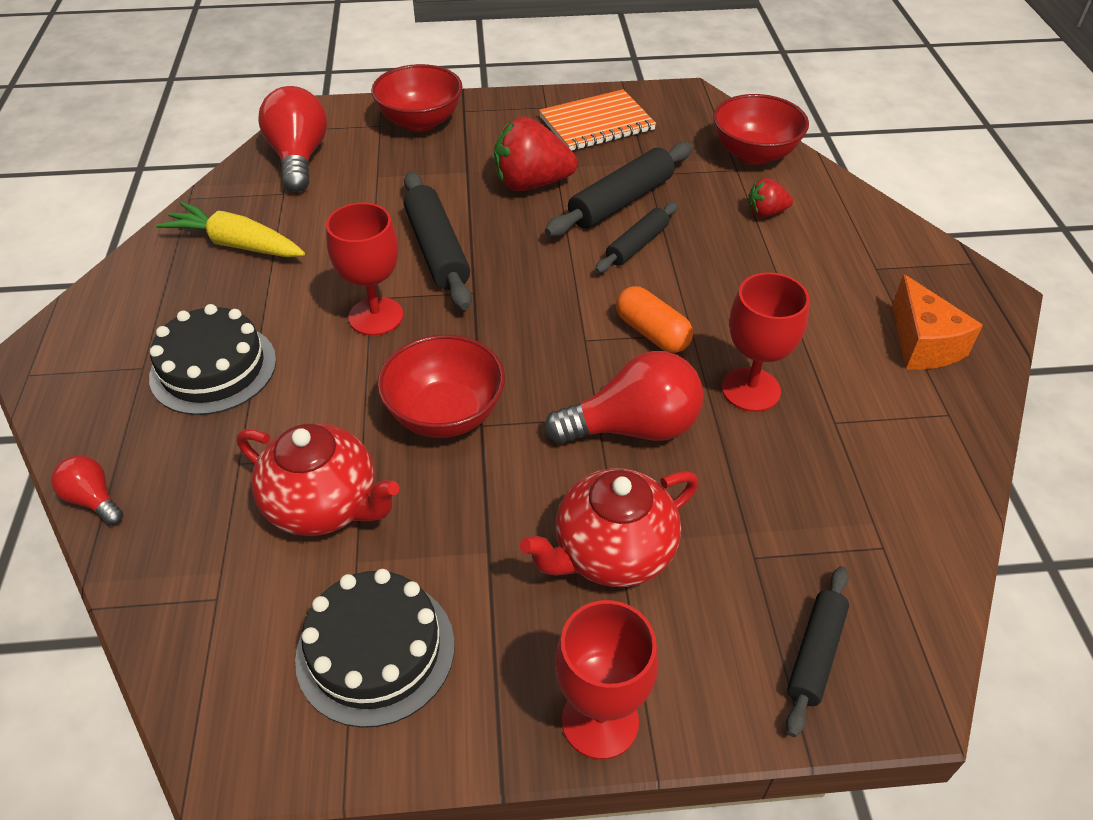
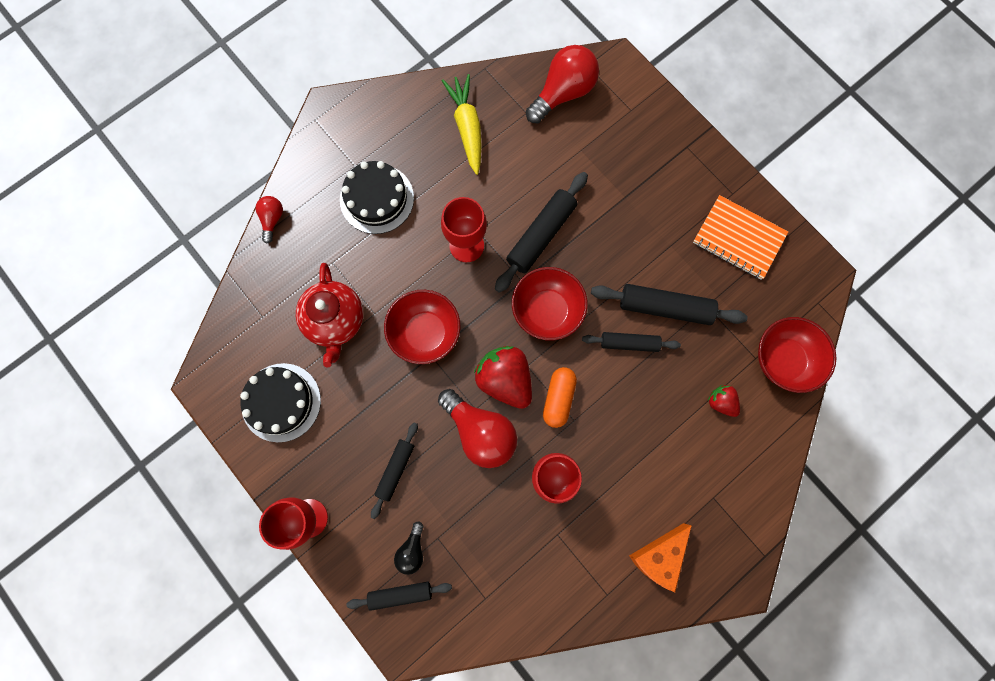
camera: 55 degrees right, 30 degrees up
red bowl [371,64,463,132] -> red bowl moved to [512,267,588,341]
red strawberry [494,117,578,191] -> red strawberry moved to [474,346,532,409]
red teapot [520,468,698,587] -> black rolling pin [371,422,418,519]
none -> black light bulb [394,521,424,575]

